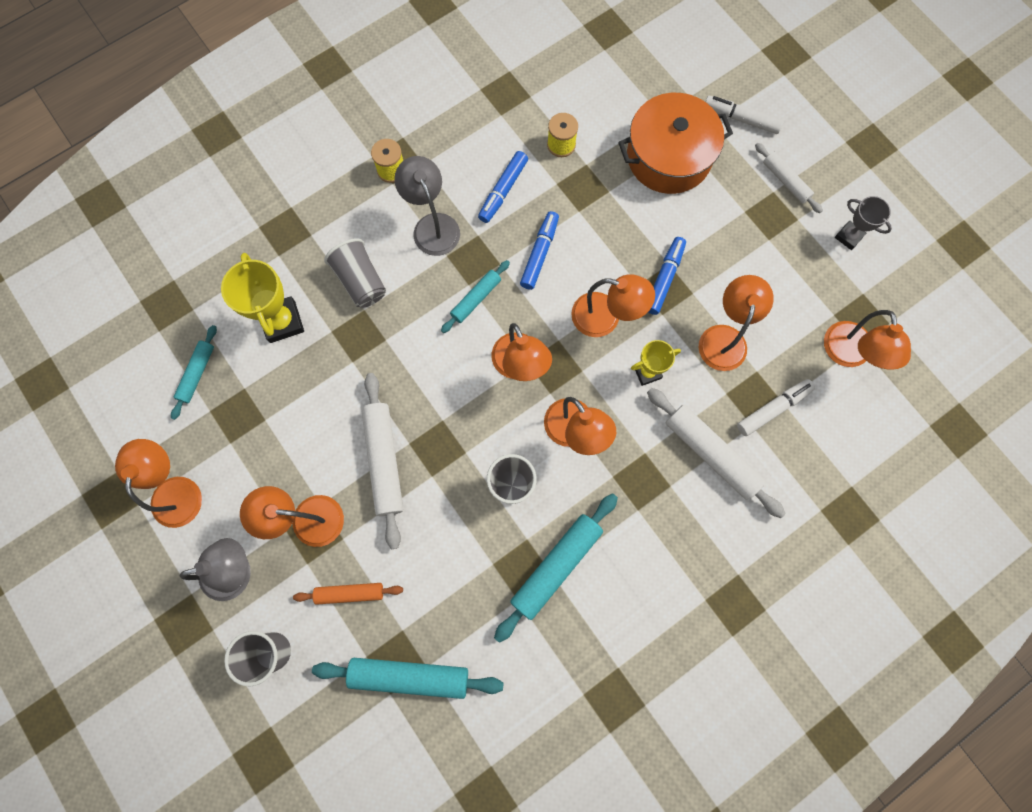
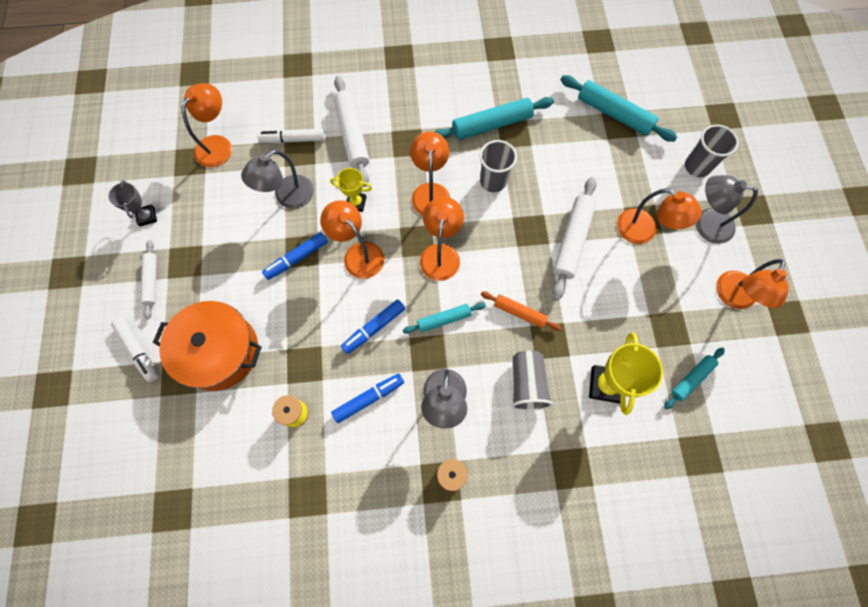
camera: 150 degrees left, 5 degrees down
orange rolling pin [293,583,403,605] -> orange rolling pin moved to [481,292,561,331]
orange lamp [699,275,774,371] -> grey lamp [241,150,314,209]

